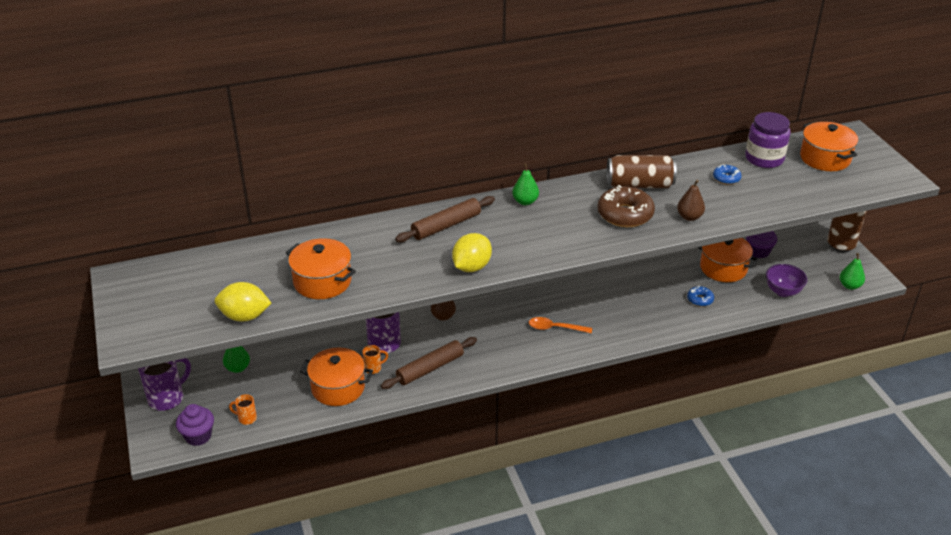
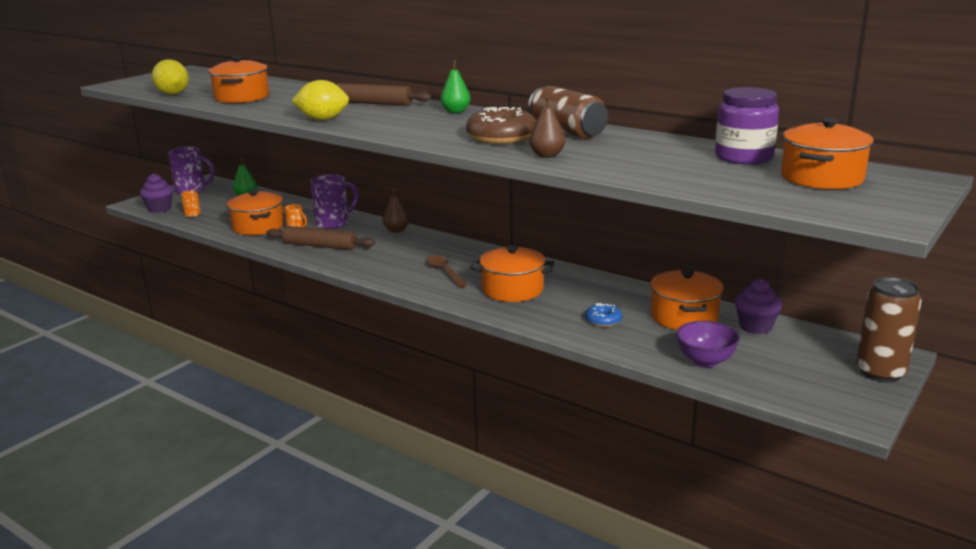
camera: 55 degrees right, 15 degrees down
orange spoon [529,317,592,333] -> brown spoon [427,255,468,287]
blue donut [713,164,742,185] -> none
green pear [840,253,865,290] -> none
none -> orange pot [470,245,554,302]

